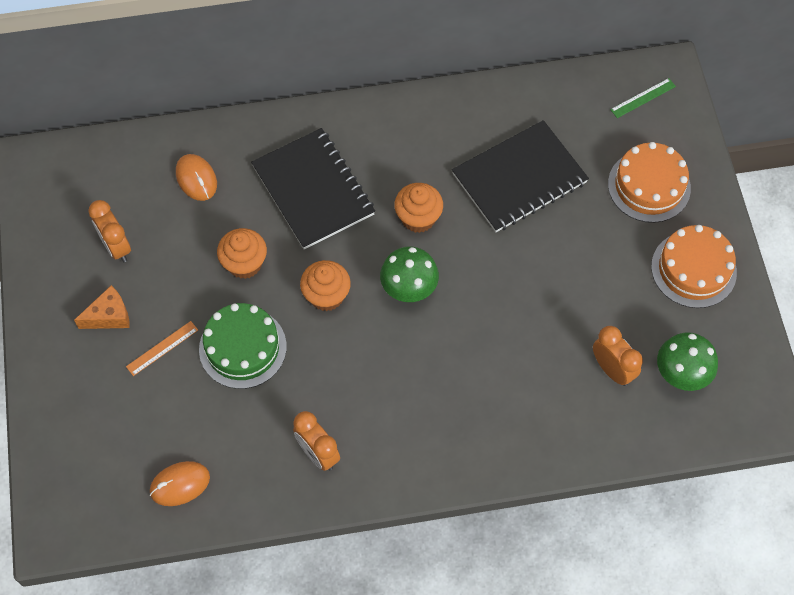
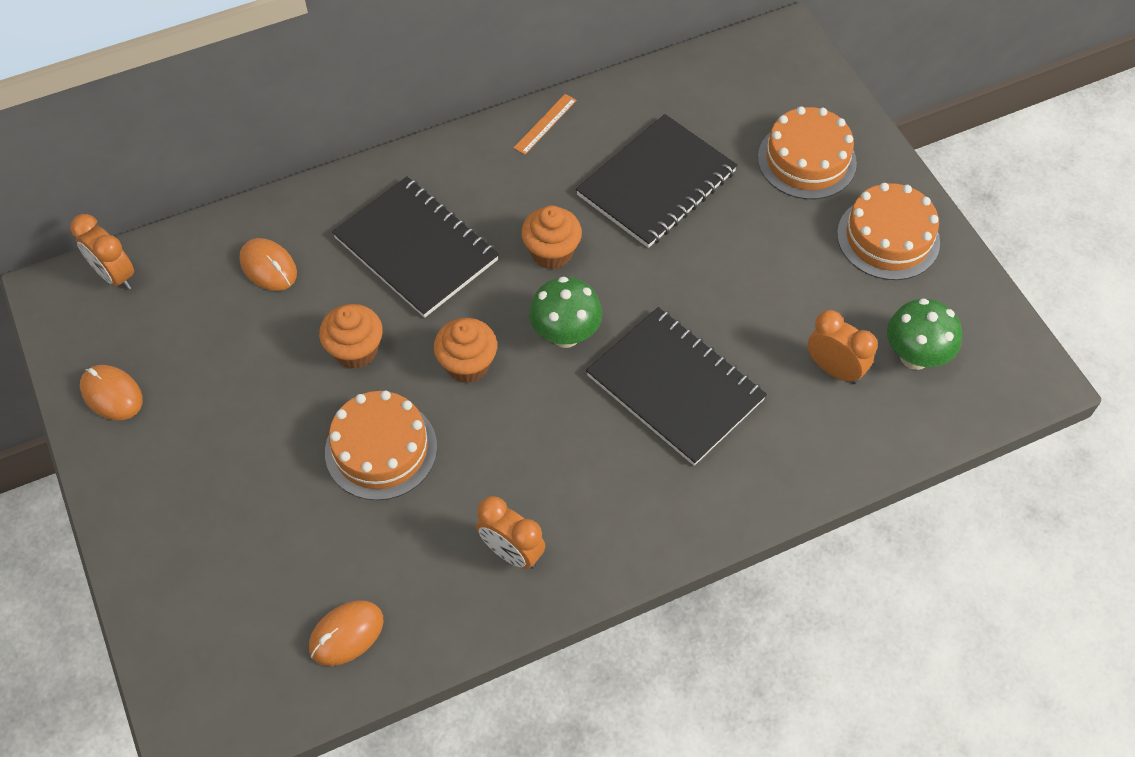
camera: 15 degrees left, 5 degrees down
orange cheese [74,285,130,329] -> none
orange clock [88,200,131,262] -> orange clock moved to [70,214,134,290]
orange ruler [126,321,198,376] -> orange ruler moved to [514,94,577,155]
green cake [199,303,287,389] -> orange cake [325,391,437,500]
green ruler [610,78,676,118] -> none
none -> orange mouse [80,365,143,420]
none -> black notebook [586,307,767,466]

